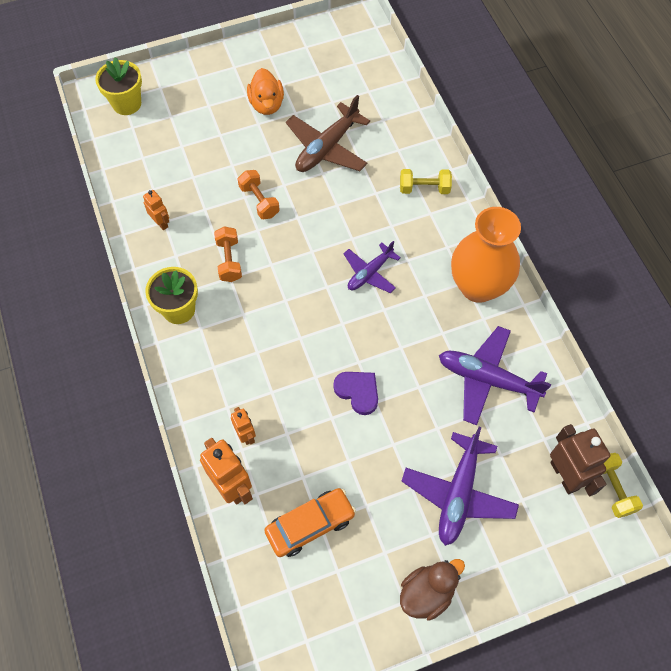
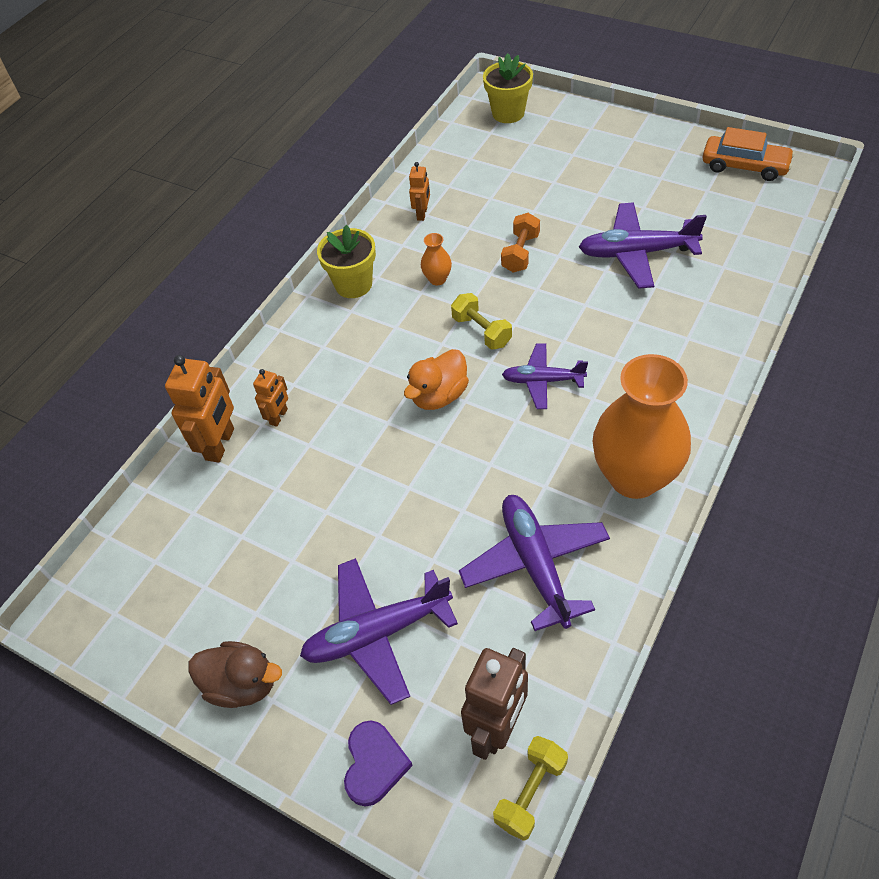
camera: 55 degrees right, 10 degrees down
orange dumbbell [214,226,242,282] -> orange vase [421,233,452,285]
orange duck [247,68,284,115] -> orange duck moved to [404,349,469,410]
orange car [264,488,356,557] -> orange car moved to [703,127,795,181]
brown plane [286,95,370,172] -> purple plane [579,202,707,289]
purple heart [333,372,378,415] -> purple heart moved to [344,721,413,807]
yellow dumbbell [400,169,452,194] -> yellow dumbbell moved to [451,293,512,350]

